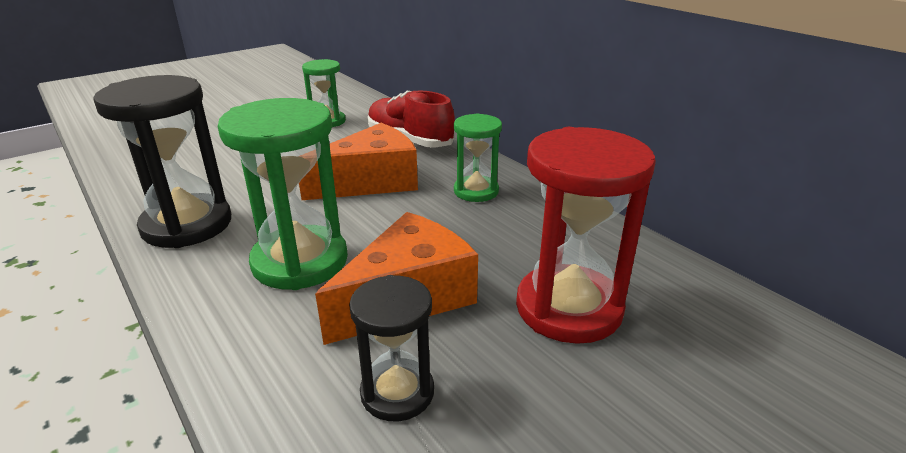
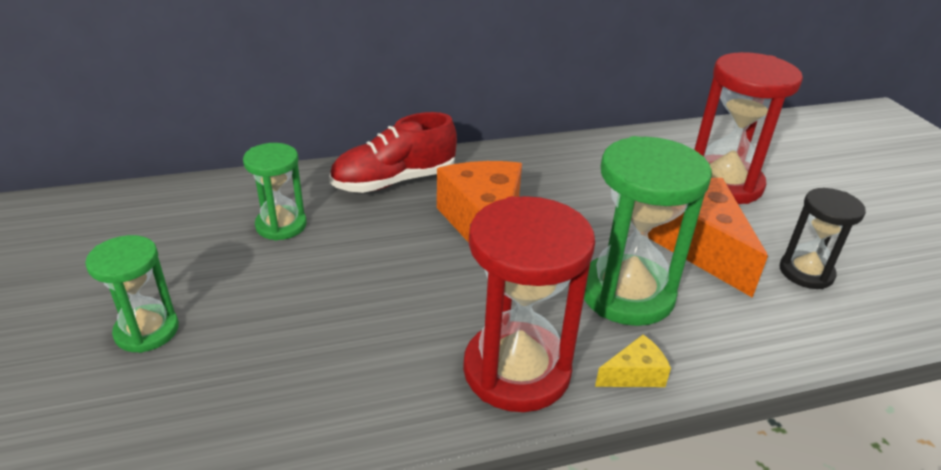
camera: 70 degrees left, 5 degrees up
black hourglass [93,75,231,248] -> red hourglass [463,196,595,412]
green hourglass [454,113,502,202] -> green hourglass moved to [85,235,179,353]
none -> yellow cheese [595,335,671,387]

